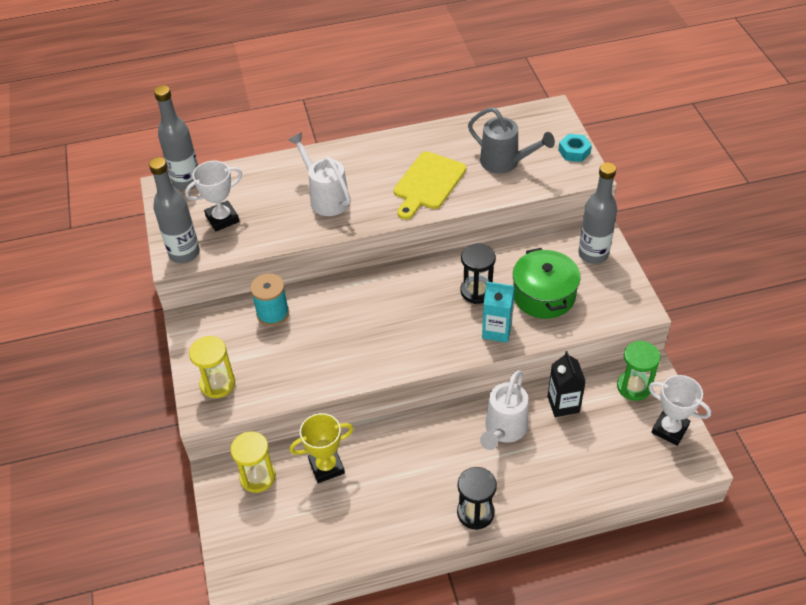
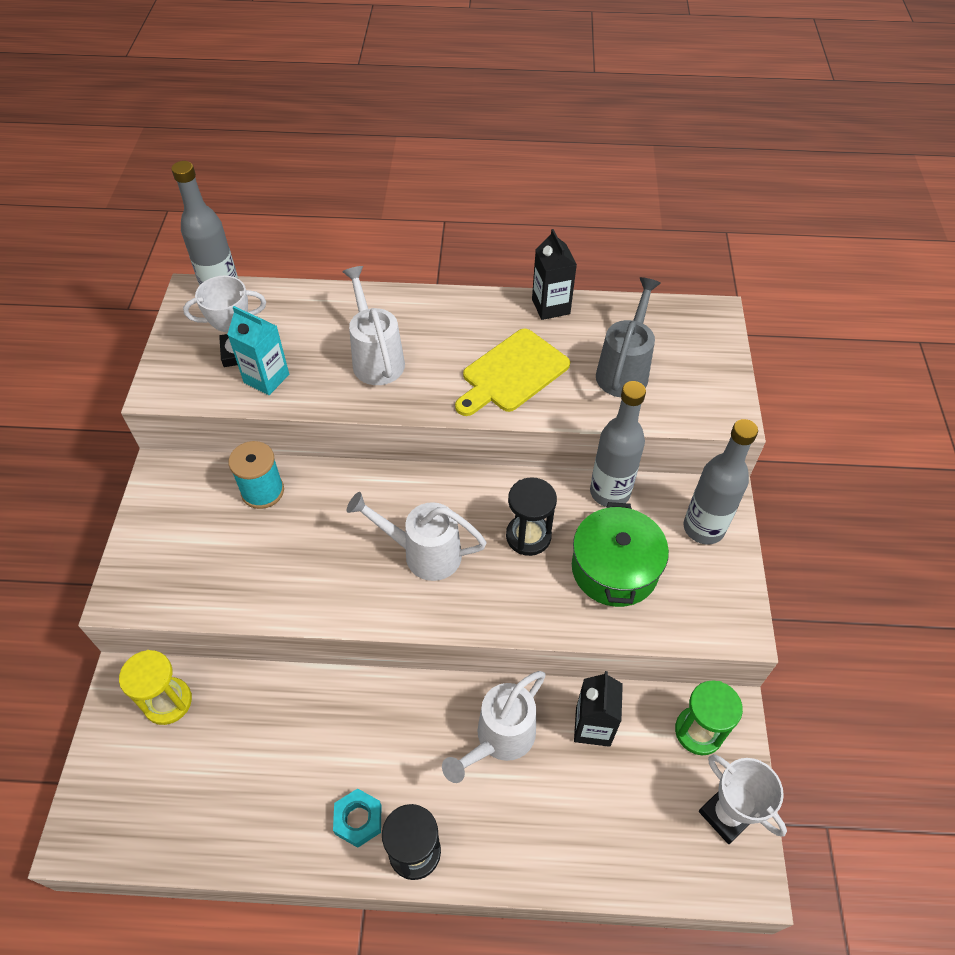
camera: 15 degrees right, 5 degrees up
grey bottle [149,157,200,263] -> grey bottle moved to [590,381,646,507]
yellow hourglass [189,336,235,398] -> none
yellow trophy [290,413,354,483] -> none
grey watering can [468,107,555,173] -> grey watering can turned 120 degrees counterclockwise [596,277,661,397]
turquoise carton [482,282,515,343] -> turquoise carton moved to [227,306,289,395]
turquoise nut [558,134,592,162] -> turquoise nut moved to [333,788,381,848]
none -> white watering can [347,492,487,581]
none -> black carton [532,229,577,320]

